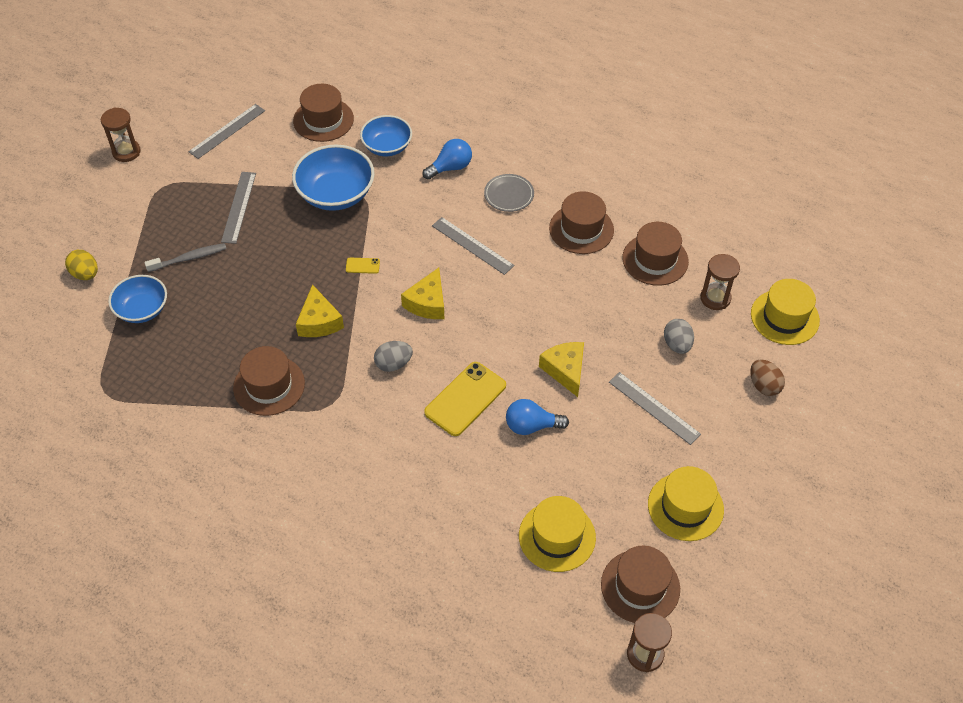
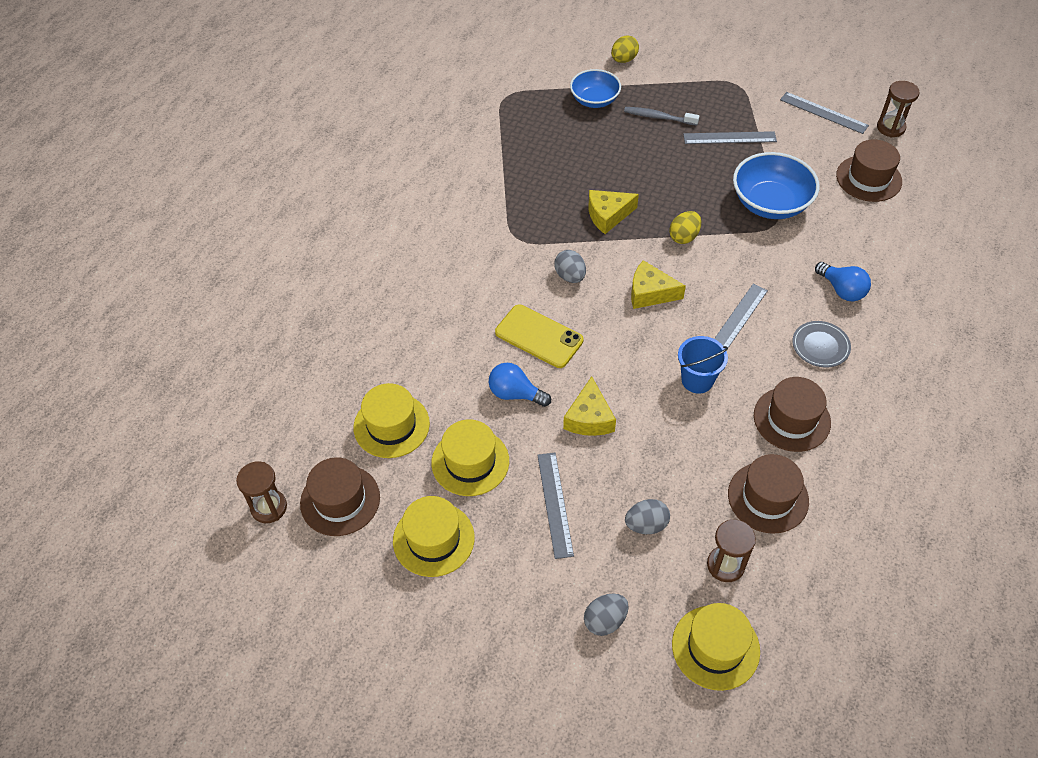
camera: 85 degrees right, 0 degrees up
brown hourglass [101,108,141,162] -> brown hourglass moved to [877,81,920,137]
grey toothbrush [144,243,227,272] -> grey toothbrush turned 135 degrees clockwise [624,107,699,126]
brown hat [233,346,305,416] -> none
yellow phone [346,258,380,274] -> yellow egg [669,211,701,244]
blue bowl [360,115,412,156] -> none
blue light bulb [506,399,569,435] -> blue light bulb turned 60 degrees counterclockwise [489,363,551,407]
yellow cheese [539,342,584,397] -> yellow cheese turned 120 degrees clockwise [563,376,616,436]
grey ruler [609,372,701,445] -> grey ruler turned 45 degrees counterclockwise [537,453,574,559]
brown egg [750,359,785,396] -> grey egg [584,593,628,636]
none -> yellow hat [431,419,509,496]
none -> blue bucket [678,336,728,393]

